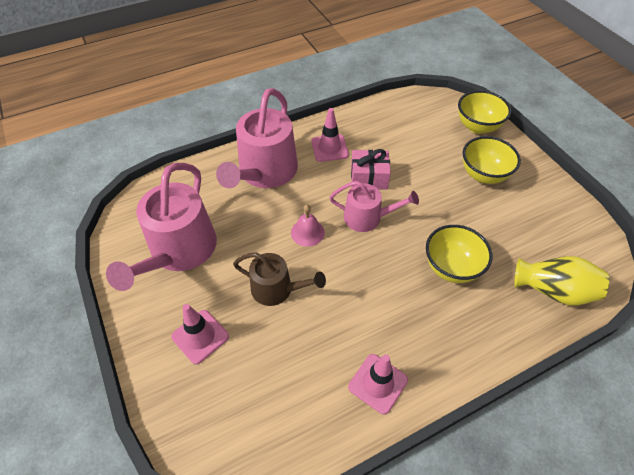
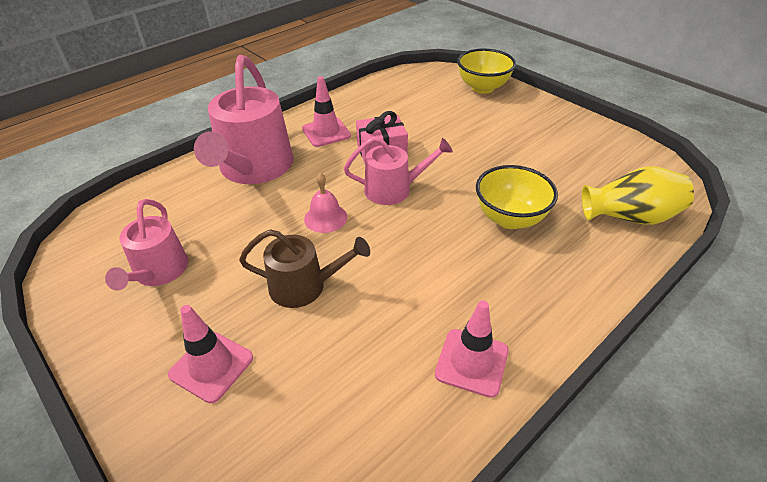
camera: 15 degrees left, 10 degrees down
pink watering can [106,163,217,291] -> pink watering can [105,199,188,291], size x0.58
yellow bowl [463,136,521,184] -> none

